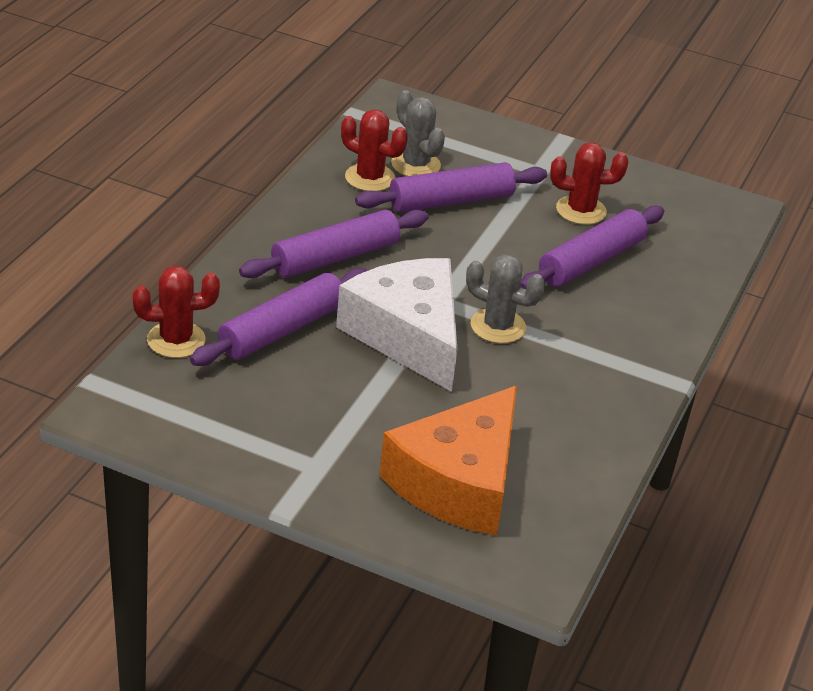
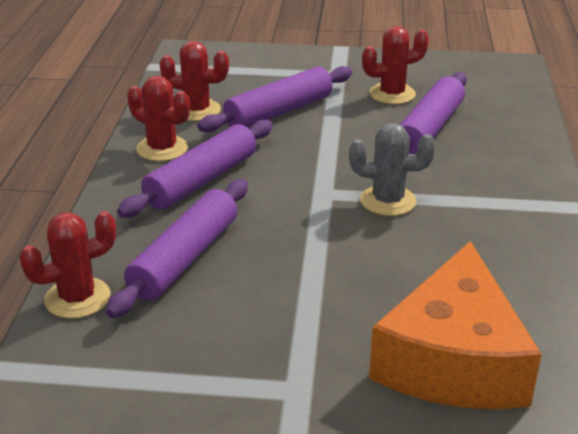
camera: 15 degrees left, 5 degrees down
white cheese [336,258,458,392] -> none
grey cactus [391,90,445,176] -> none
none -> red cactus [127,76,190,161]

